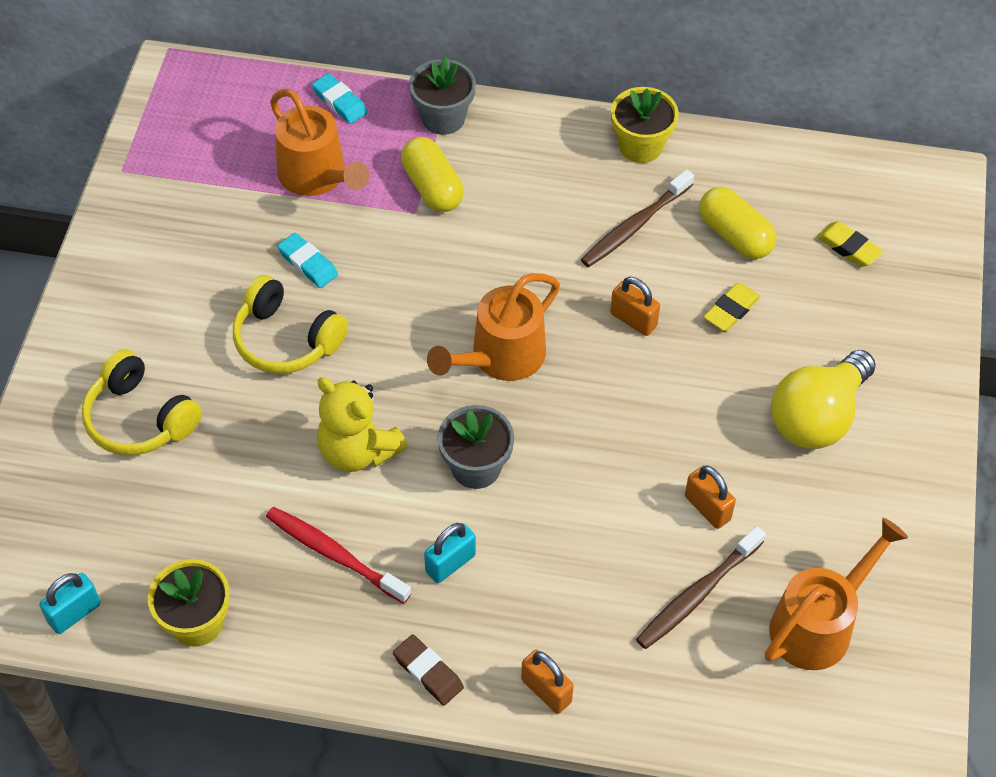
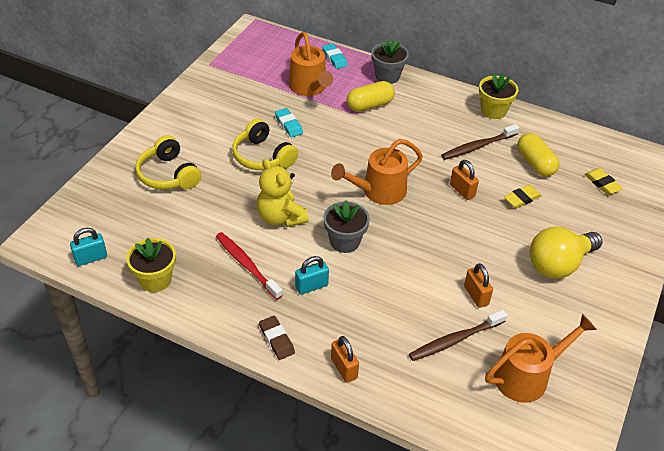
camera: 15 degrees right, 10 degrees down
yellow capsule [401,137,464,212] -> yellow capsule turned 75 degrees clockwise [347,81,395,112]

